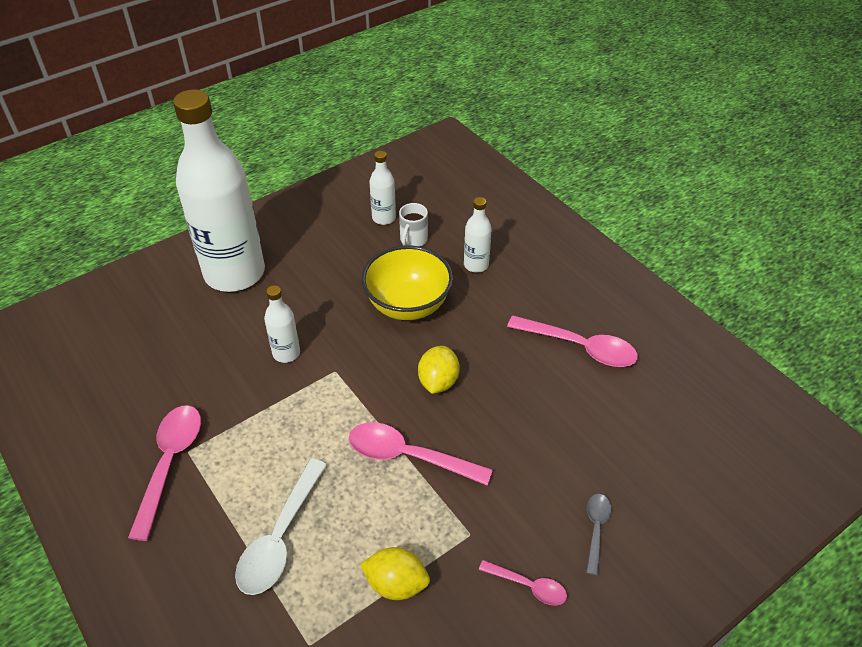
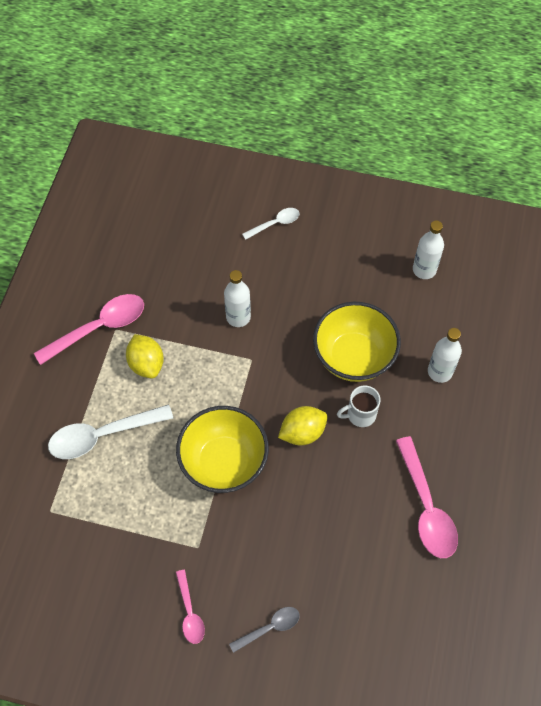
camera: 50 degrees right, 15 degrees up
white bottle [173,89,265,292] -> white spoon [242,208,300,240]
pink spoon [349,422,493,486] -> yellow bowl [176,406,269,493]
yellow lemon [360,547,430,600] -> yellow lemon moved to [126,334,164,378]
white mug [399,203,428,247] -> white mug moved to [337,385,380,427]

